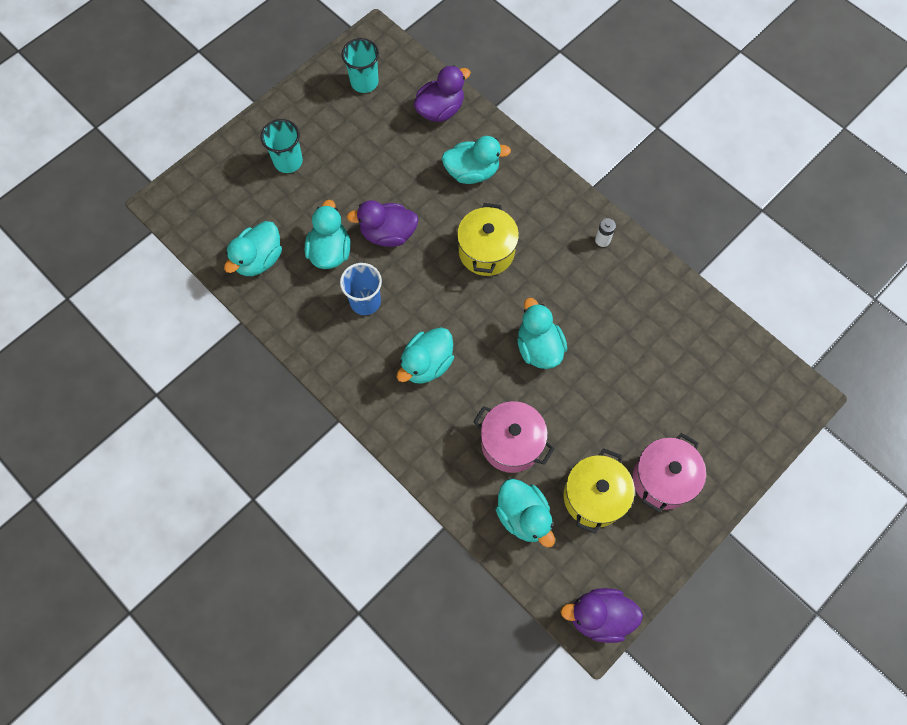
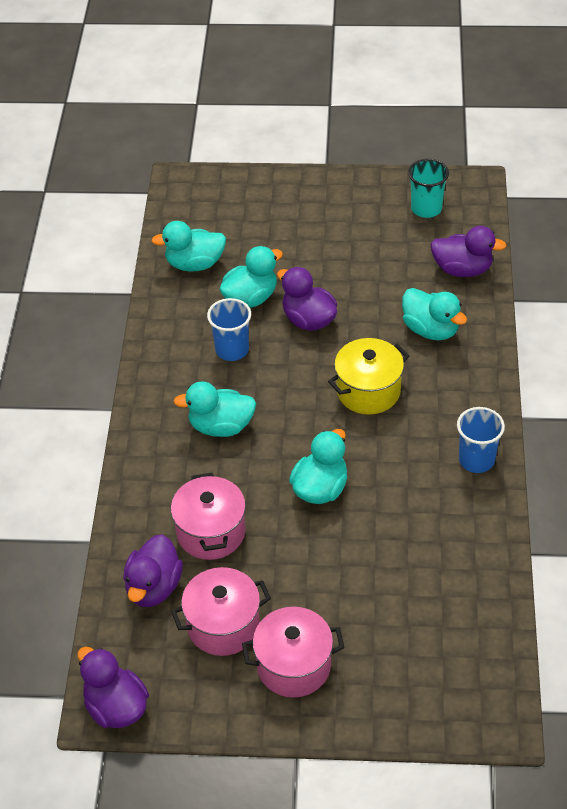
camera: 50 degrees right, 20 degrees down
turquoise cup [261,119,303,173] -> none
turquoise duck [496,479,555,547] -> purple duck [123,534,183,607]
yellow pot [564,448,635,534] -> pink pot [171,567,271,656]
white battery [595,218,616,247] -> blue cup [457,407,505,473]

